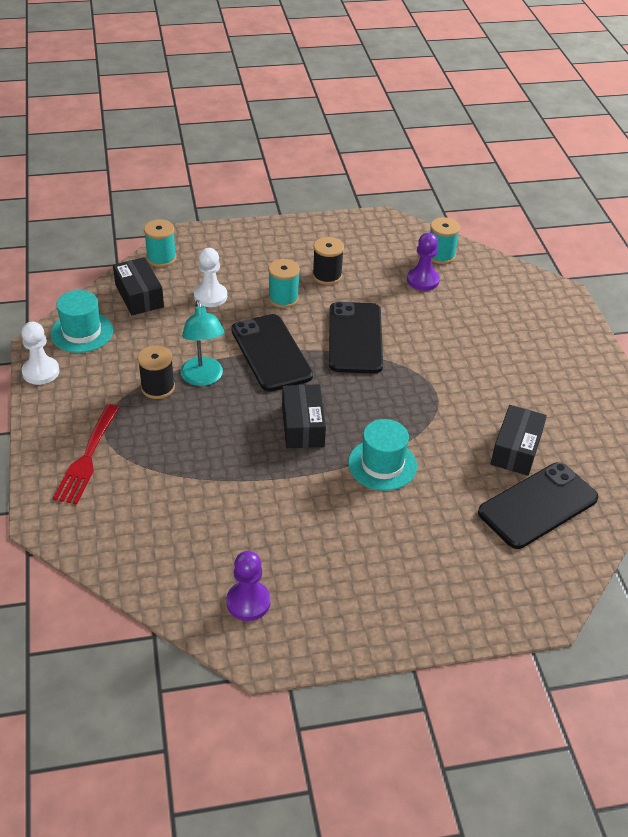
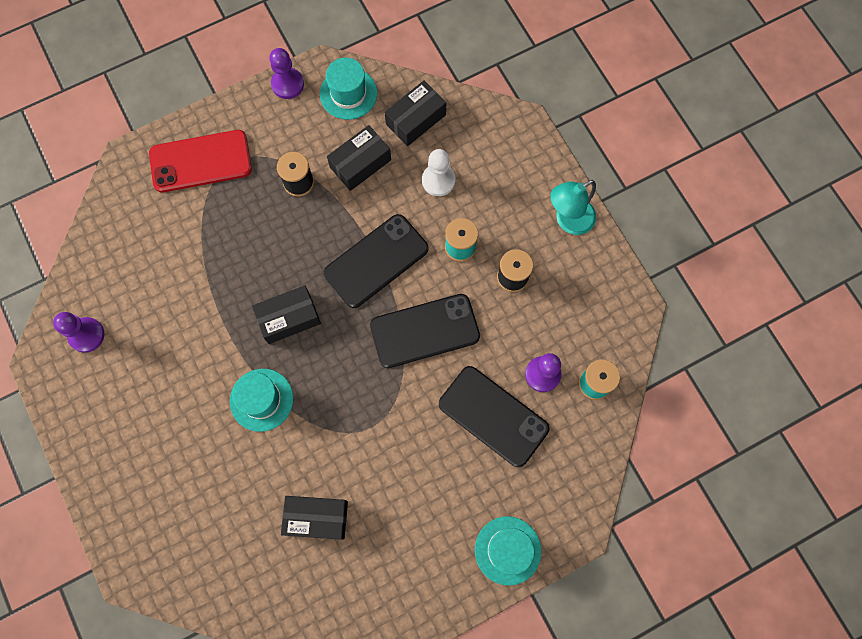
camera: 75 degrees right, 30 degrees up
white pawn [21,322,59,385] -> purple pawn [269,48,304,99]
red fork [53,404,120,505] -> red phone [149,130,252,192]
turquoise spool [144,219,176,267] -> none
turquoise lamp [180,300,224,386] -> turquoise lamp moved to [550,180,596,235]
black phone [478,462,598,549] -> black phone moved to [439,366,550,467]
none -> black box [327,125,391,191]
none -> turquoise hat [475,516,541,586]

